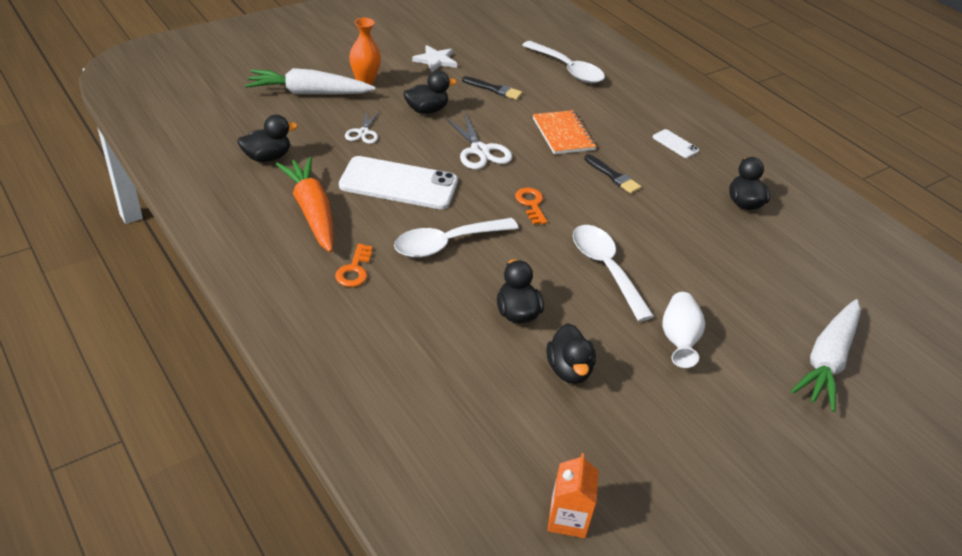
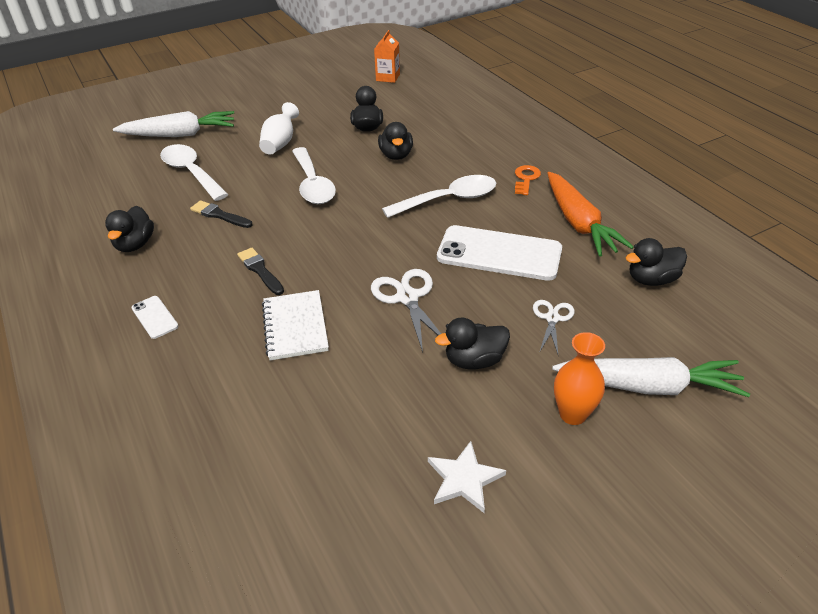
camera: 170 degrees left, 0 degrees up
black brush [462,76,522,100] -> black brush moved to [190,200,253,228]
orange key [515,188,547,225] -> none
white spoon [522,41,605,83] -> white spoon moved to [160,144,228,201]
orange notebook [533,110,597,154] -> white notebook [262,290,329,360]
white carrot [791,299,861,412] -> white carrot turned 45 degrees clockwise [113,111,234,137]

